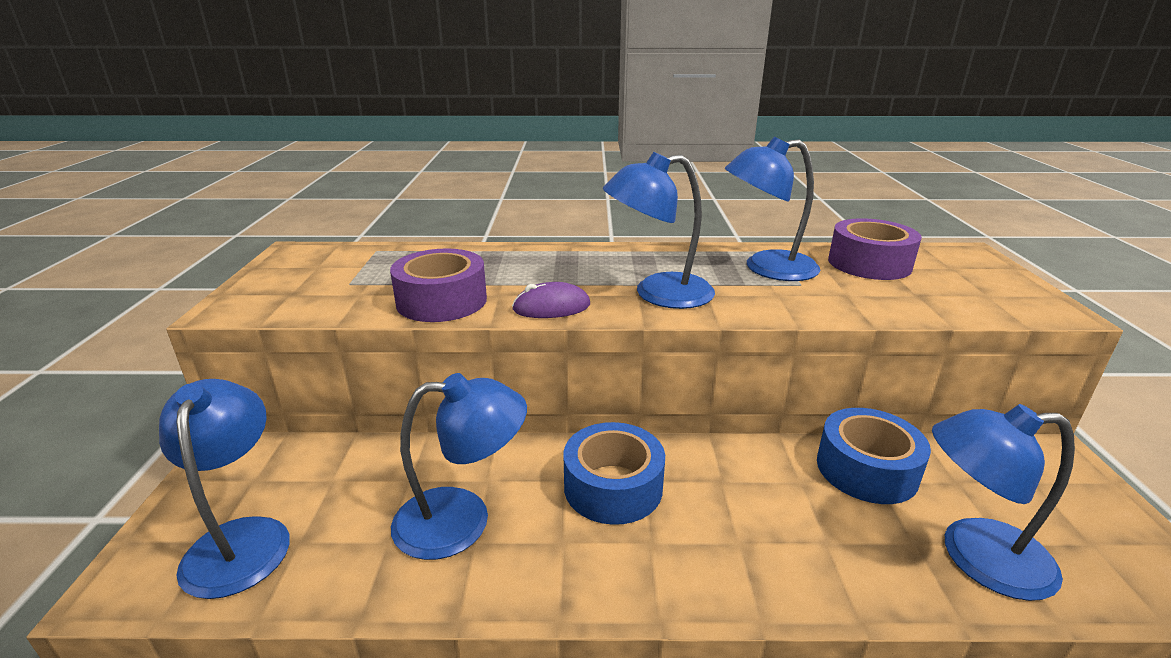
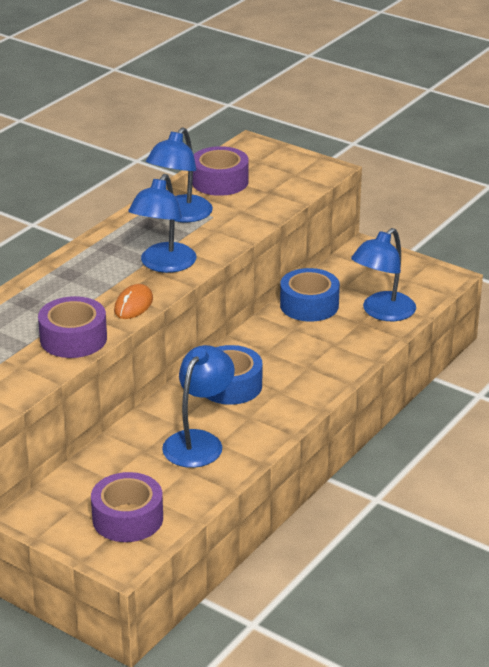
camera: 55 degrees left, 5 degrees up
blue lamp [159,379,290,599] -> purple tape [91,472,163,542]
purple mouse [512,282,590,318] -> orange mouse [114,284,153,319]

